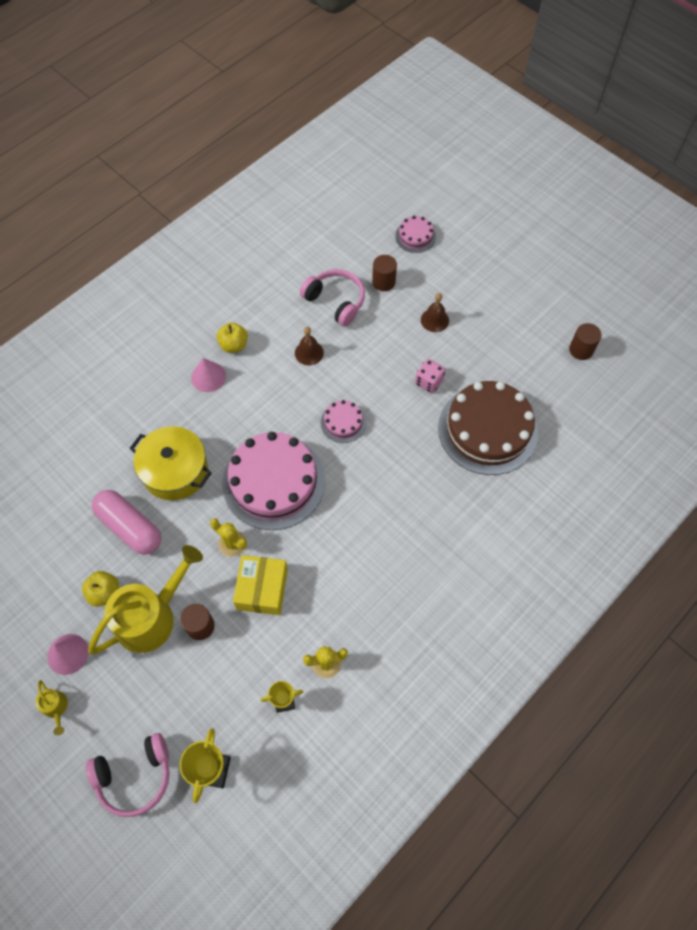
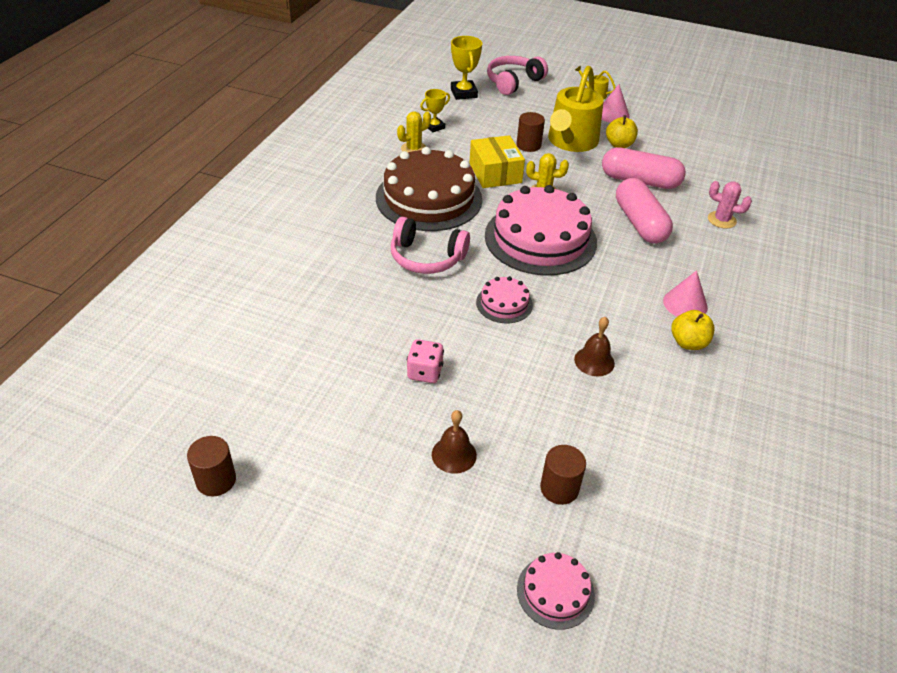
camera: 155 degrees right, 20 degrees down
yellow pot [130,426,212,500] -> pink capsule [616,178,673,244]
pink headphones [300,269,365,327] -> pink headphones moved to [391,217,470,274]
brown cake [438,381,538,475] -> brown cake moved to [376,147,482,231]
none -> pink cactus [708,181,752,229]

